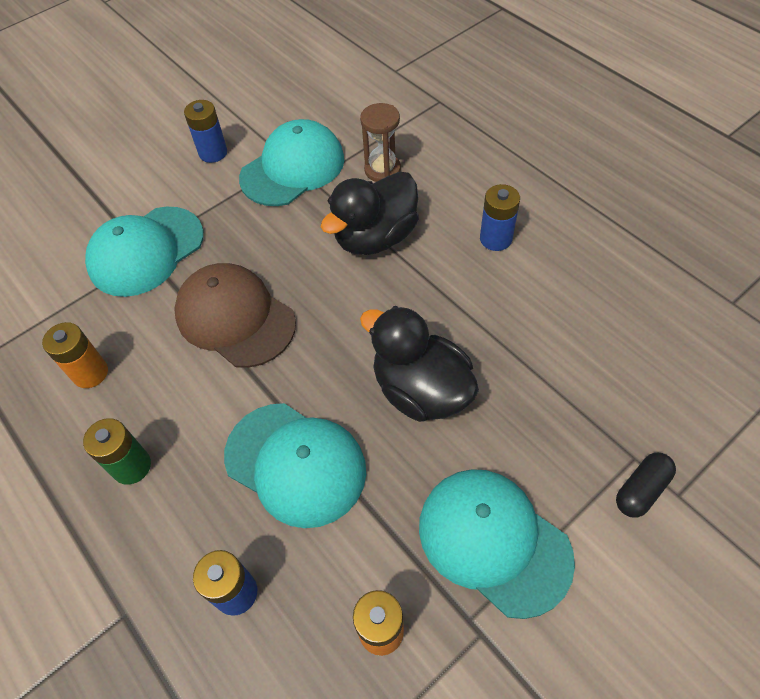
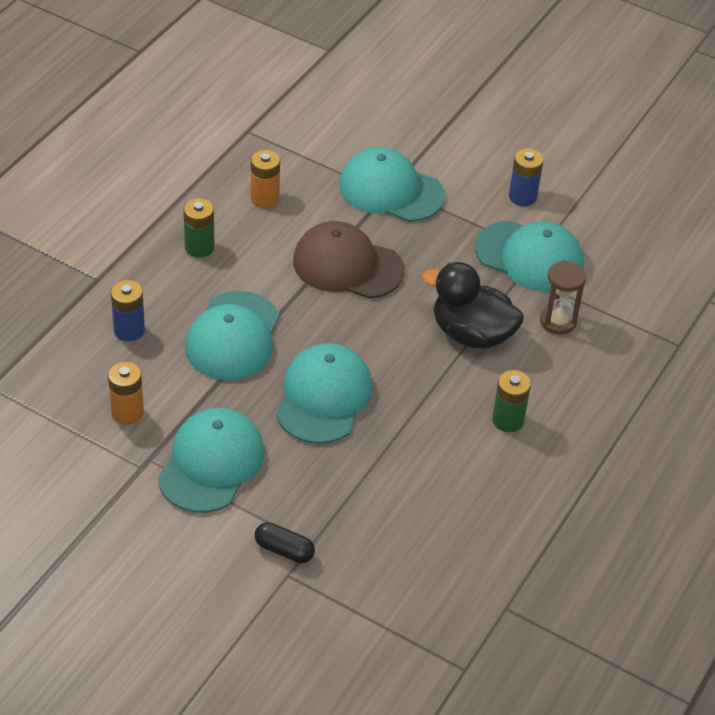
camera: 65 degrees right, 10 degrees down
brown cap [174,263,296,368] -> brown cap turned 90 degrees counterclockwise [293,221,405,299]
black duck [360,306,479,422] -> turquoise cap [276,343,373,444]
blue battery [480,184,520,251] -> green battery [492,370,531,432]

